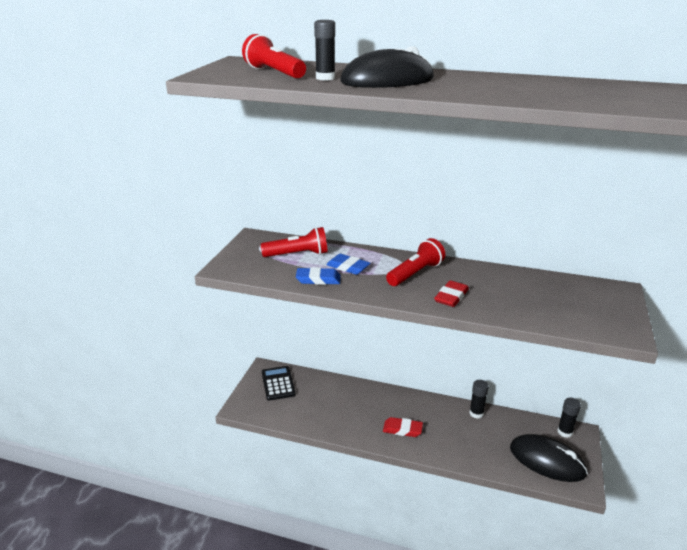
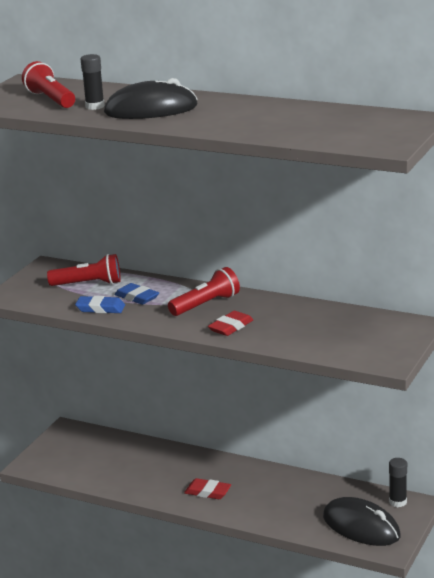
camera: 10 degrees right, 5 degrees down
black calculator [262,366,296,401] -> none
black glue stick [469,380,489,419] -> none

